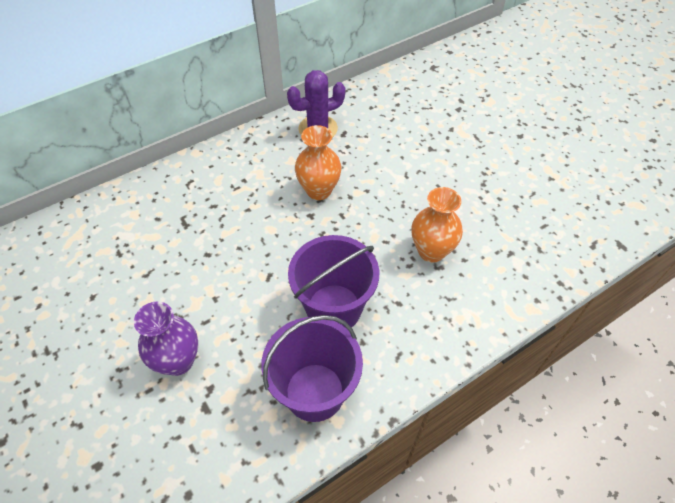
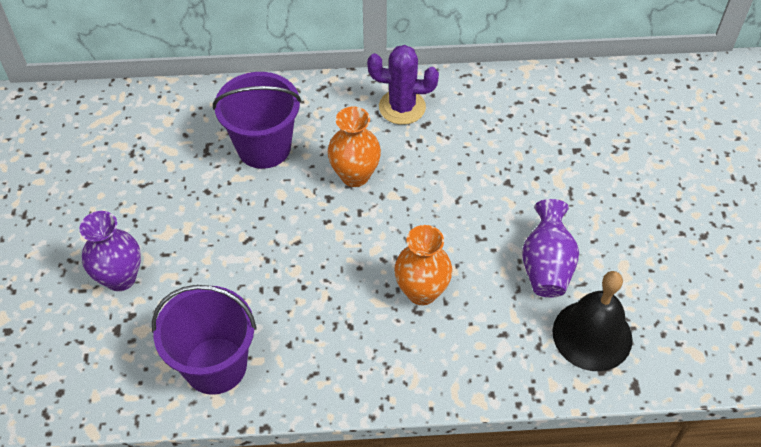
camera: 30 degrees right, 0 degrees up
purple bucket [288,235,379,329] -> purple bucket moved to [213,72,302,169]
none -> purple vase [522,199,579,298]
none -> black bell [552,271,633,371]

